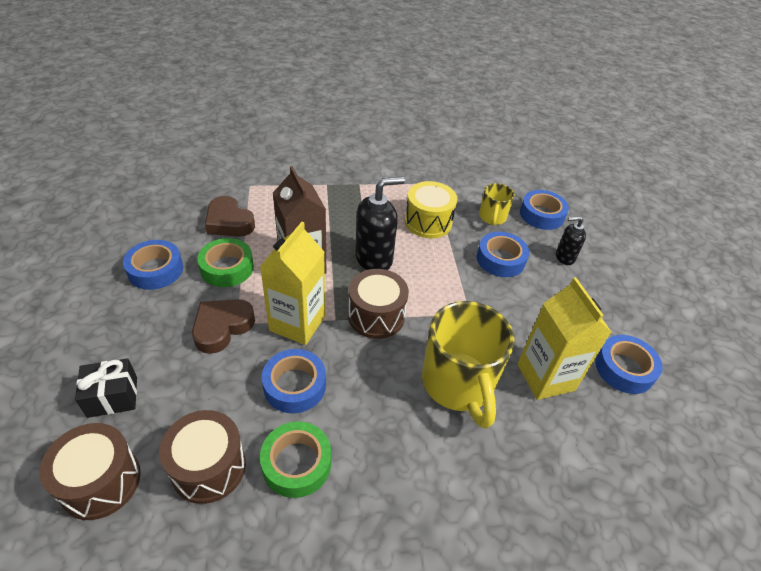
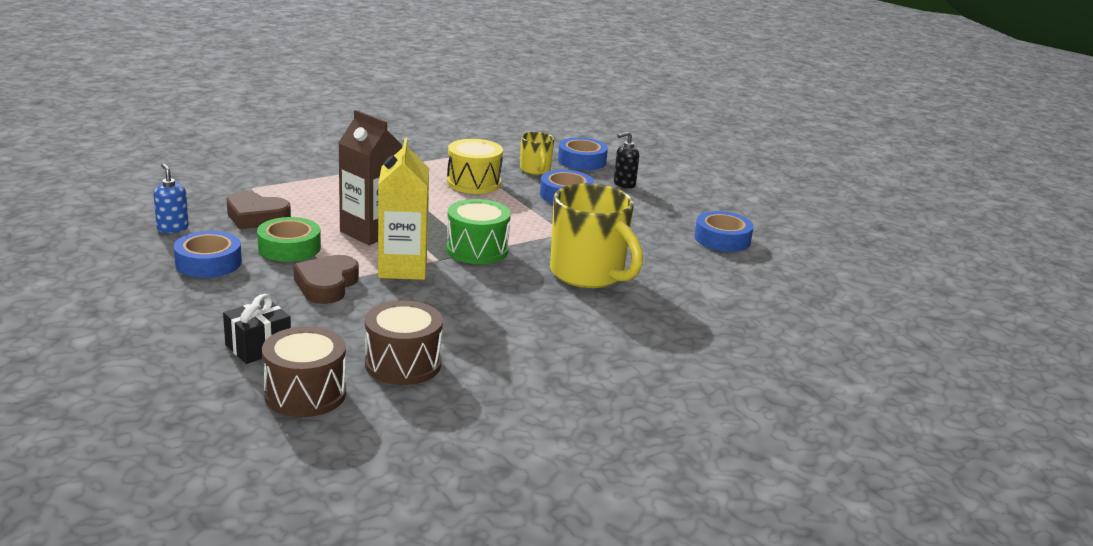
camera: 25 degrees left, 20 degrees down
green tape [260,422,331,498] -> none
blue tape [262,349,326,413] -> none
brown drum [348,269,409,339] -> green drum [446,199,511,264]
black soap dispenser [355,177,405,270] -> none
yellow carton [517,277,611,400] -> none
none -> blue soap dispenser [153,163,189,233]

